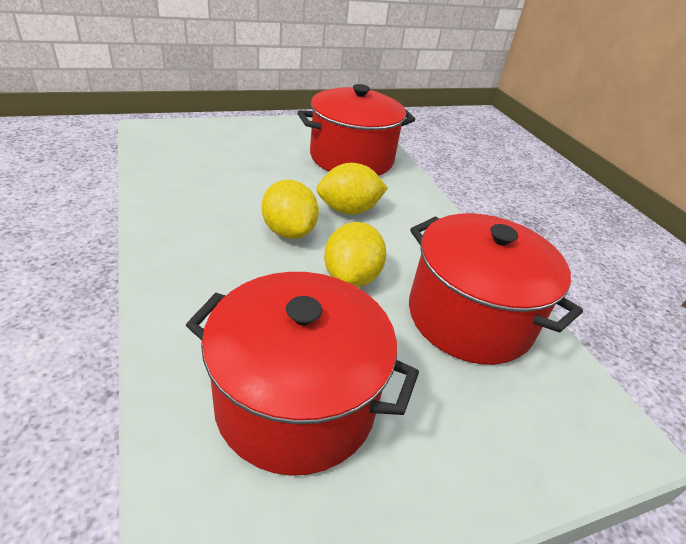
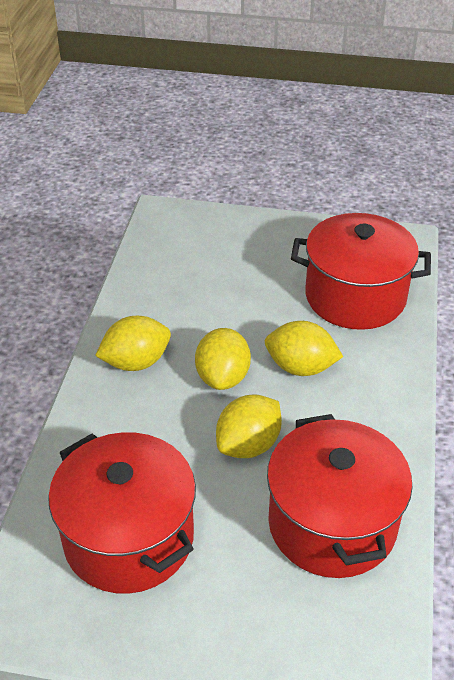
camera: 35 degrees right, 5 degrees up
none -> yellow lemon [95,316,171,371]

